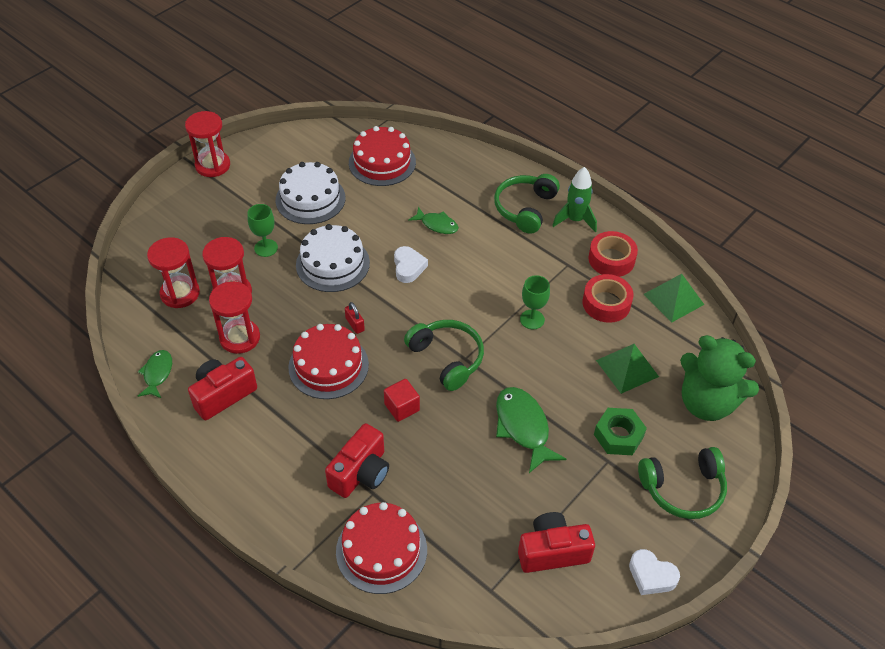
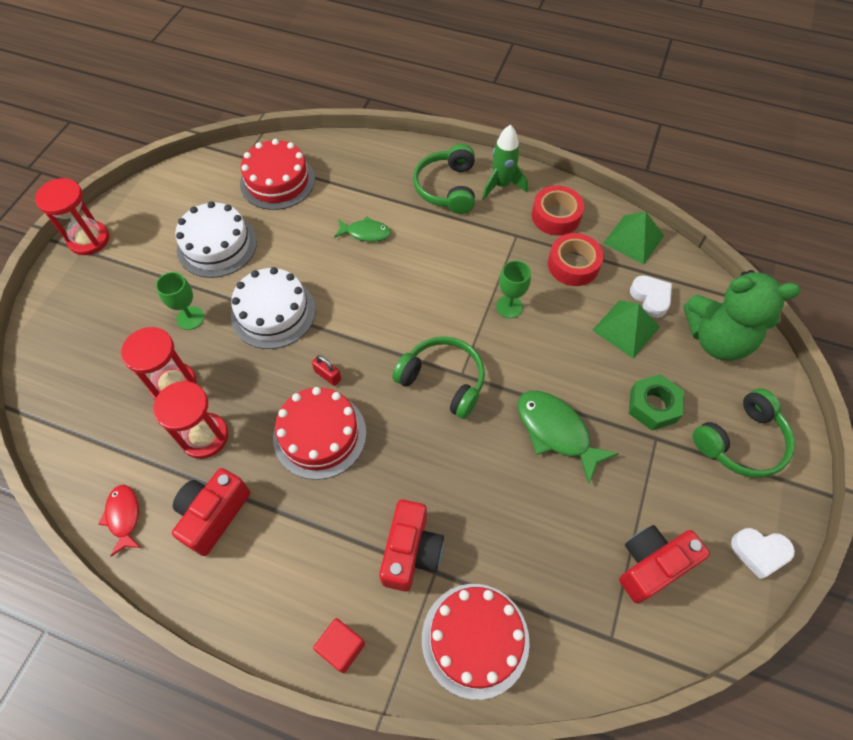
camera: 20 degrees left, 10 degrees up
green fish [138,350,172,399] -> red fish [98,485,141,556]
red hourglass [147,237,200,308] -> none
red cube [384,379,420,422] -> red cube moved to [313,618,365,673]
white heart [394,246,428,283] -> white heart moved to [630,275,672,318]

